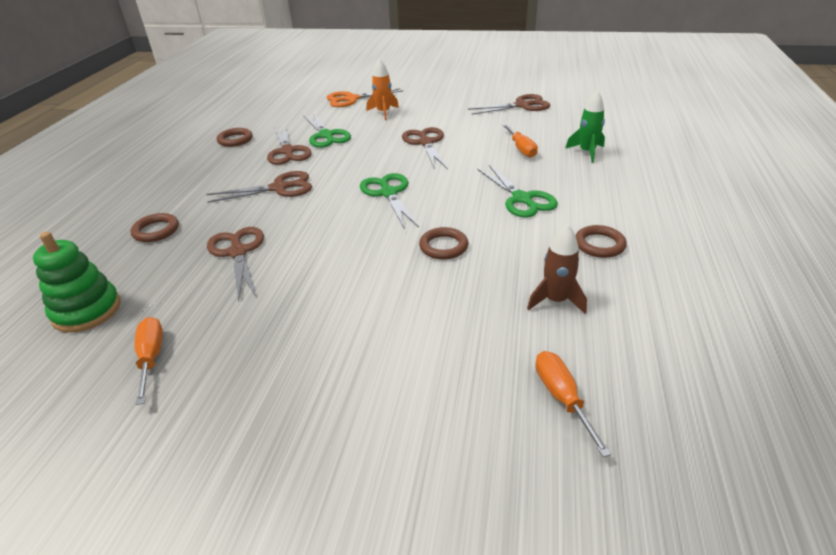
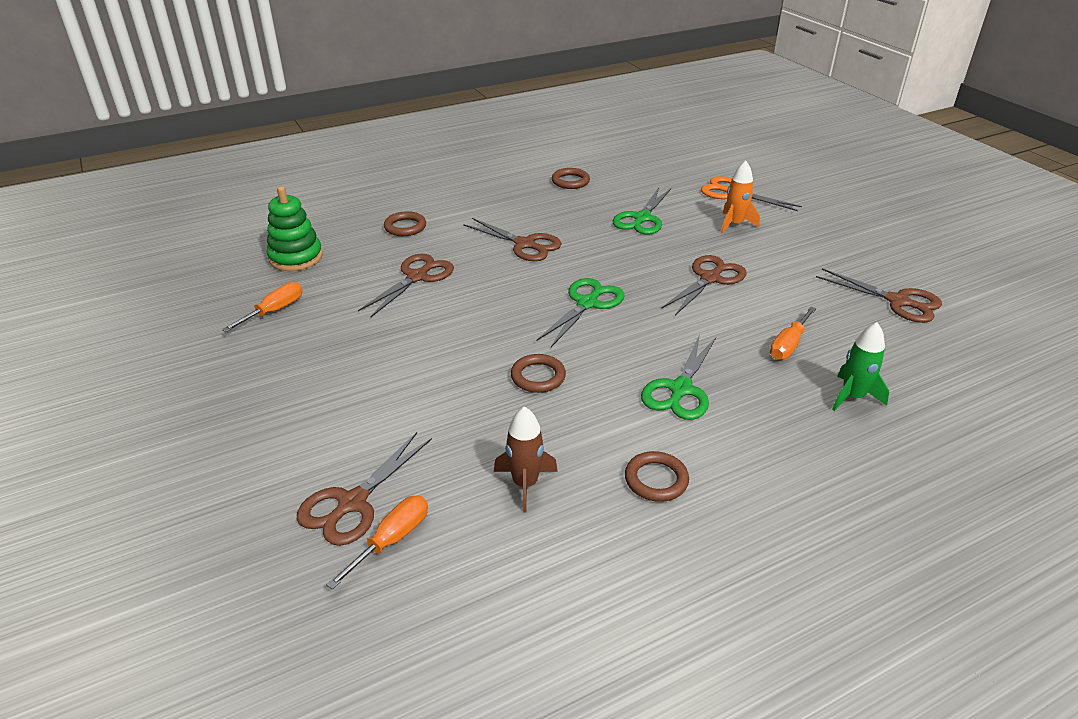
camera: 50 degrees right, 0 degrees up
brown scissors [267,126,312,165] -> brown scissors moved to [297,432,432,546]

